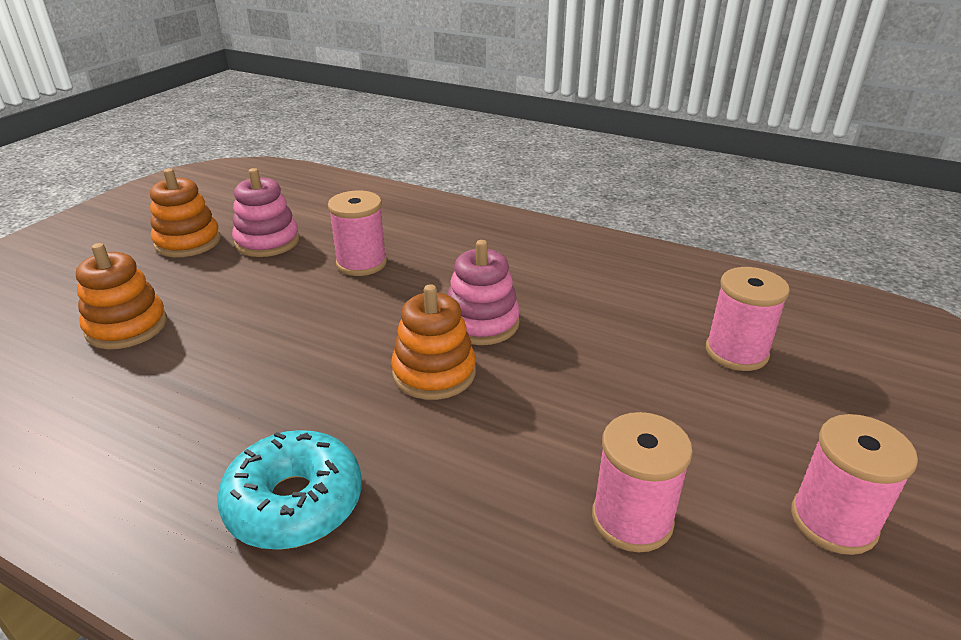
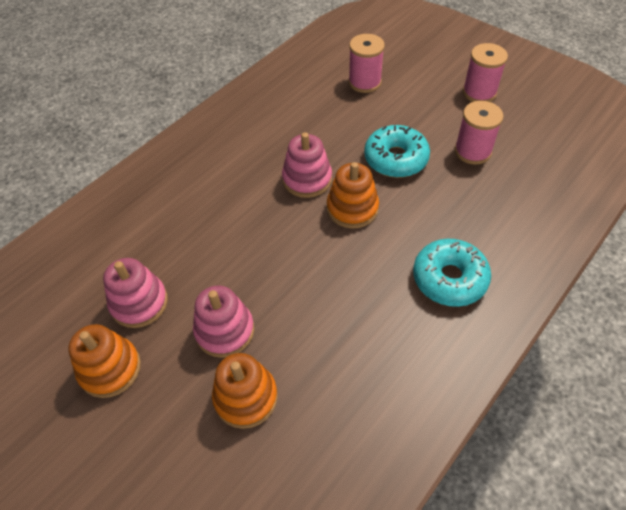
camera: 75 degrees left, 20 degrees up
pink spool [328,191,387,276] -> none
none -> pink stacking toy [193,286,254,358]
none -> turquoise donut [364,125,430,178]

